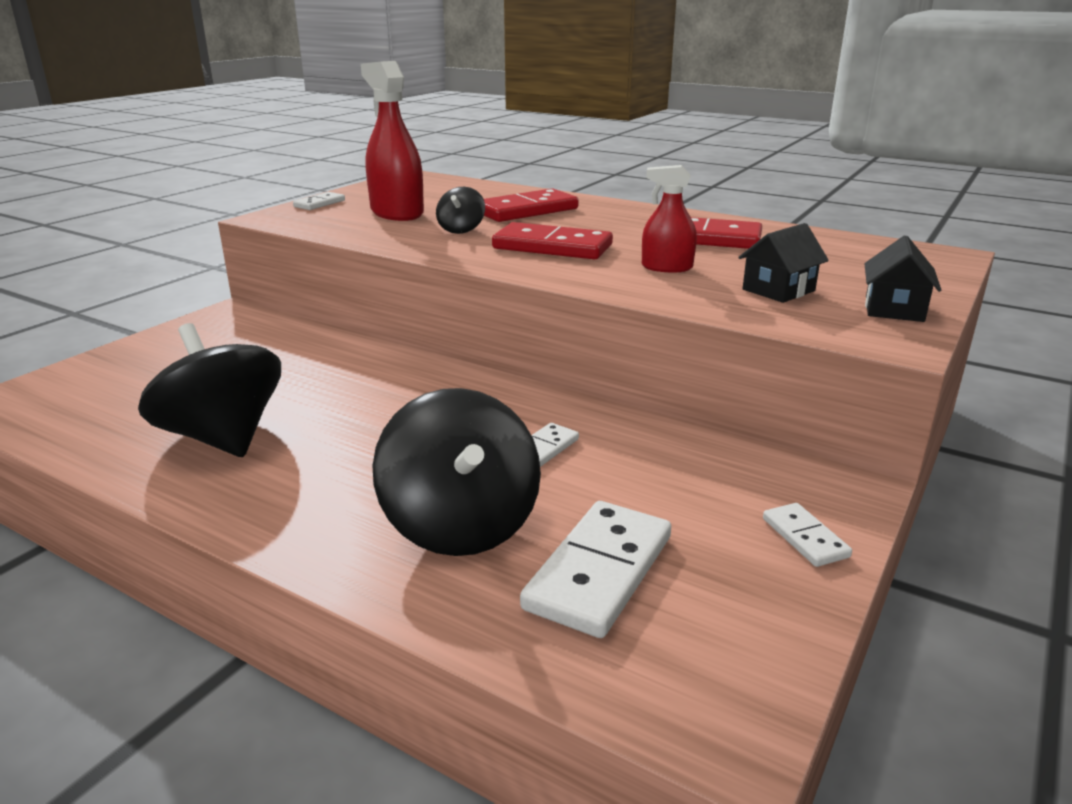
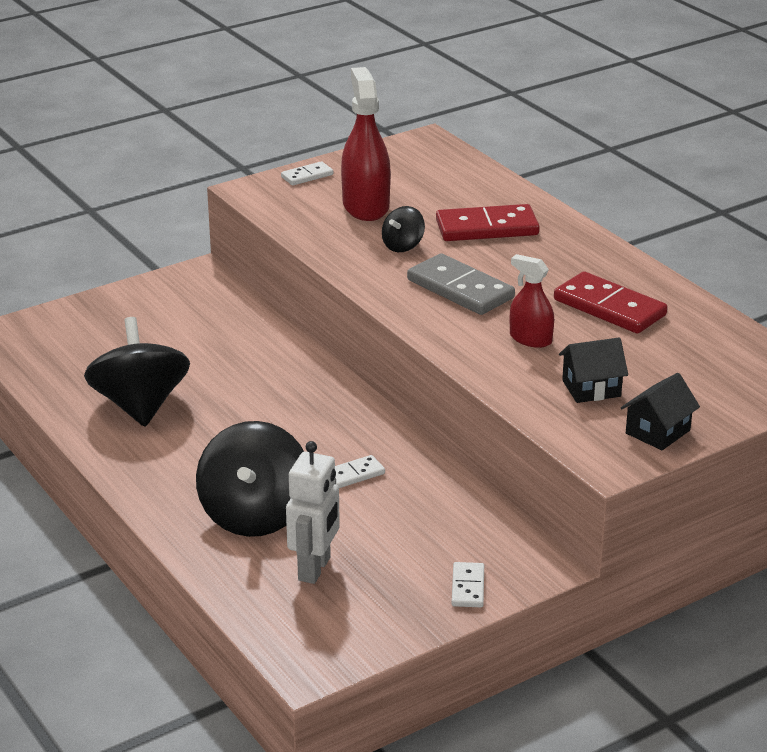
camera: 25 degrees right, 5 degrees up
red domino [492,222,613,259] -> grey domino [407,253,515,315]
white domino [520,501,671,638] -> white robot [286,441,340,584]

